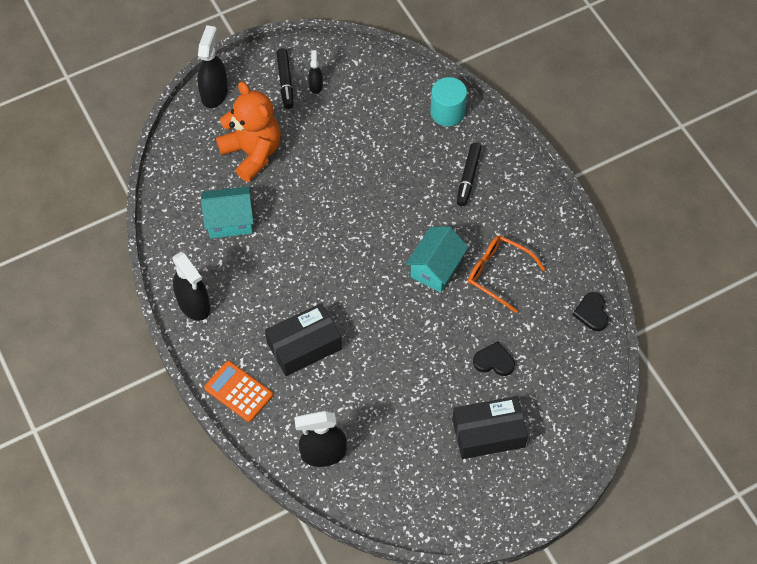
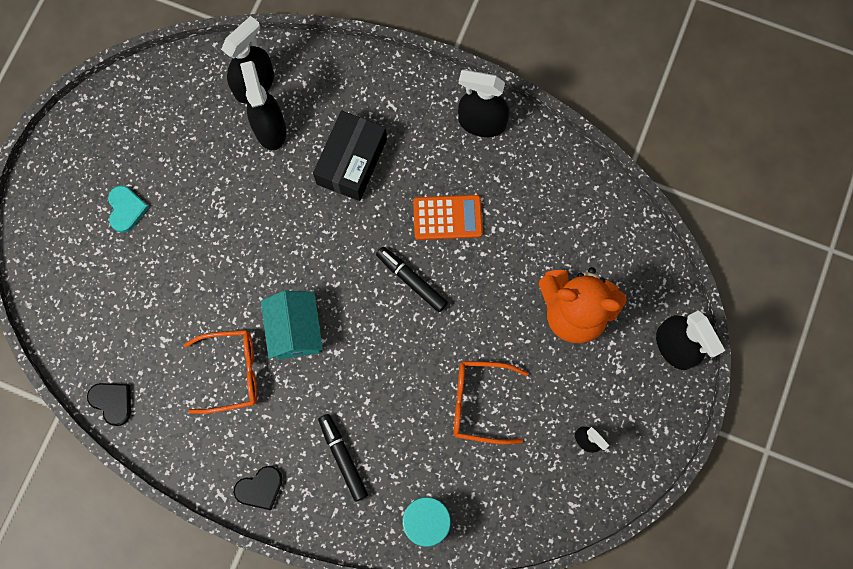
camera: 140 degrees right, 15 degrees up
turquoise house [201,186,254,239] -> none
orange calculator [204,361,273,422] -> orange calculator moved to [413,195,483,240]
black marker [277,48,293,109] -> black marker moved to [376,246,448,312]
black box [452,396,528,459] -> turquoise heart [108,186,149,233]
black heart [473,341,515,376] -> black heart moved to [234,466,283,510]
none -> black spray bottle [240,61,286,150]
none -> orange glasses [453,361,528,445]

